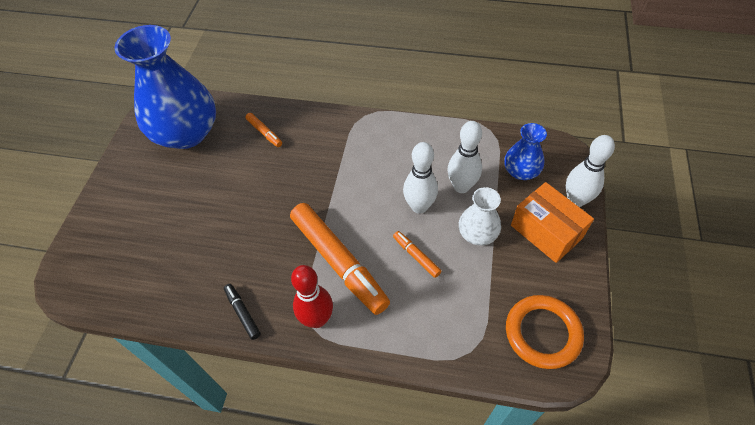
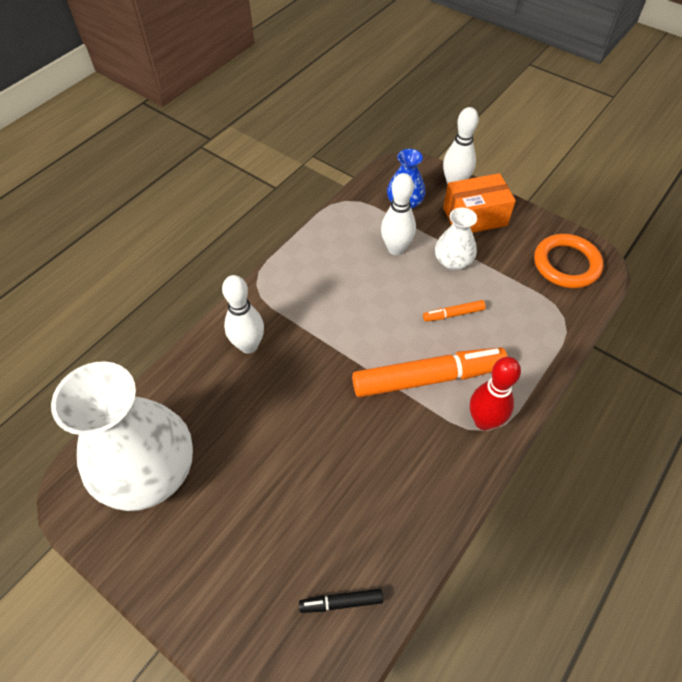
camera: 65 degrees left, 0 degrees up
blue vase [114,25,216,149] -> white vase [51,361,193,511]
black marker [224,284,261,340] -> black marker moved to [299,589,383,613]
orange marker [245,113,282,147] -> none
white bowling pin [403,142,438,214] -> white bowling pin moved to [222,275,264,354]

